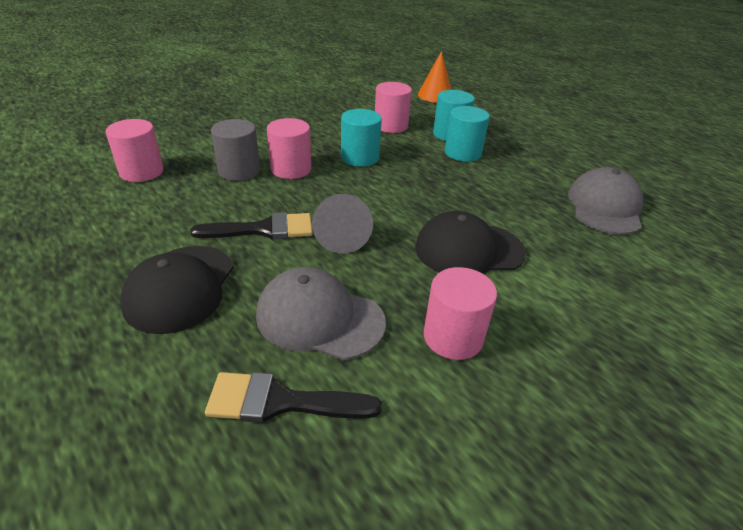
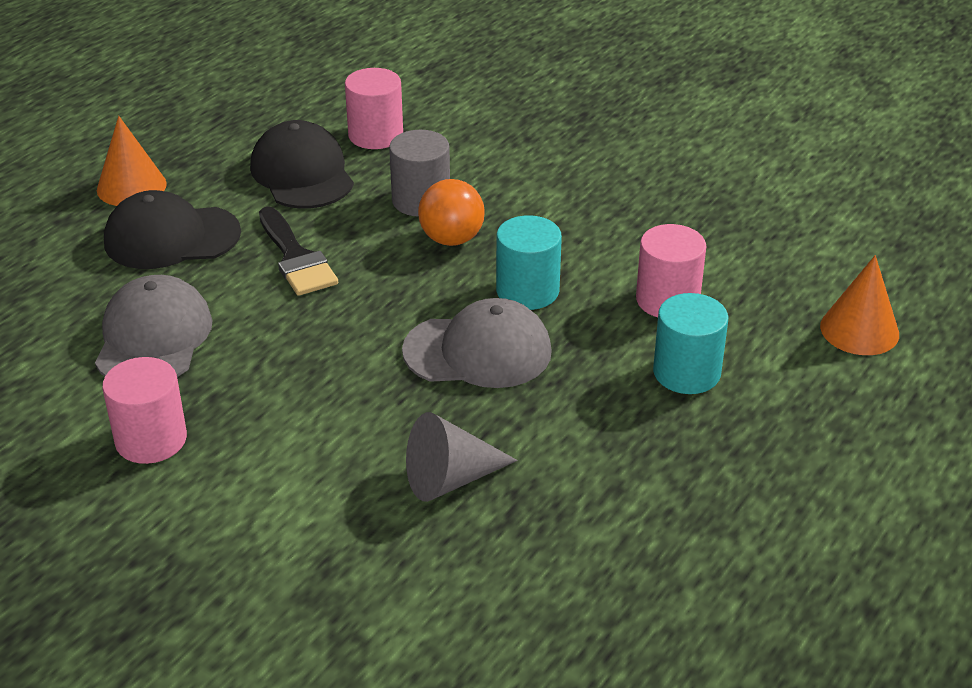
camera: 75 degrees right, 0 degrees up
black brush [205,372,382,423] -> none
pink cylinder [267,118,311,179] -> orange ball [418,179,485,246]
grey cone [312,194,373,254] -> grey cone moved to [406,412,517,502]
black cap [415,211,526,274] -> black cap moved to [250,120,354,208]
turquoise cylinder [445,106,490,162] -> none
grey cap [568,167,643,235] -> grey cap moved to [402,298,552,388]
none -> orange cone [97,116,167,206]

